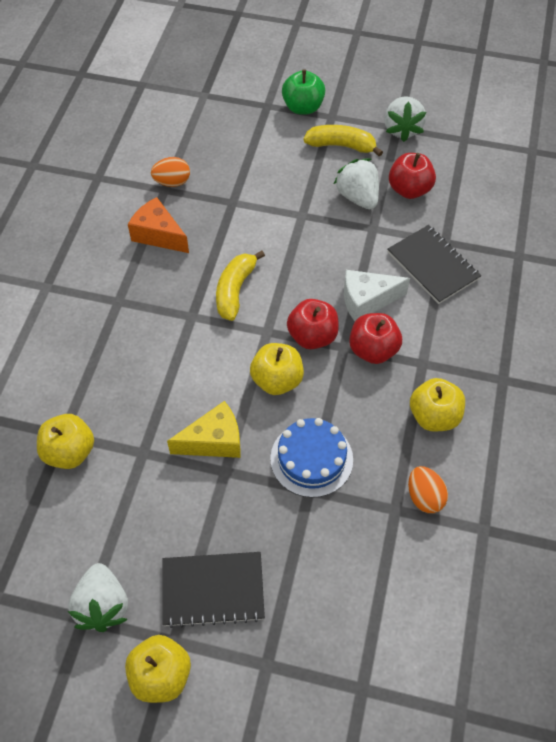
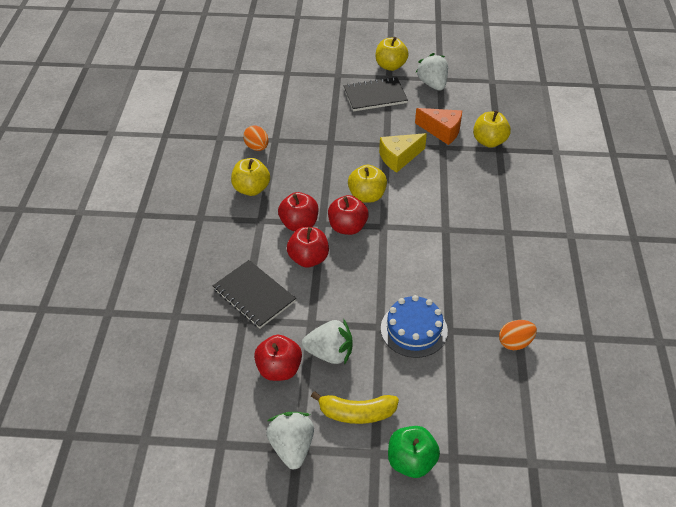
camera: 170 degrees right, 10 degrees down
orange cheese [128,197,189,253] -> orange cheese moved to [415,108,462,145]
yellow banana [216,250,265,321] -> none
blue cake [270,418,353,498] -> blue cake moved to [381,295,448,358]
white strawberry [334,159,379,209] -> white strawberry turned 45 degrees counterclockwise [302,319,352,365]
white cheese [344,270,410,321] -> red apple [287,227,329,268]

